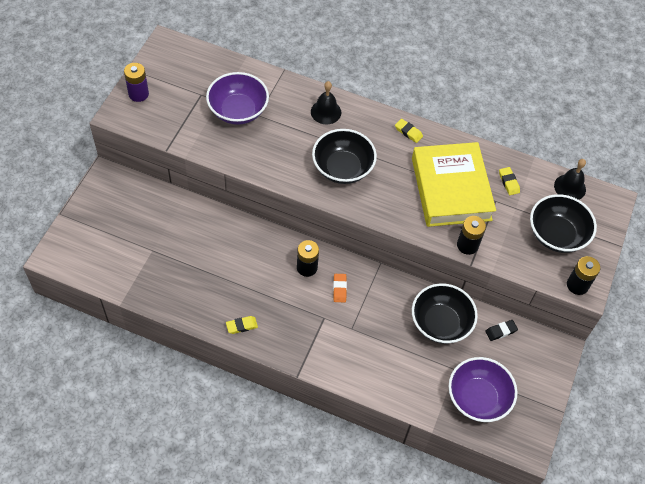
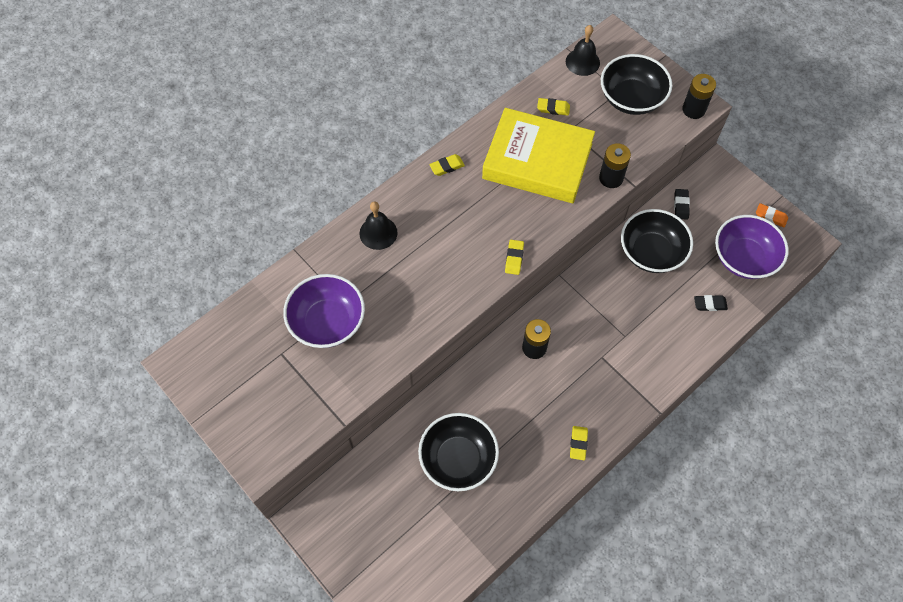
camera: 60 degrees left, 5 degrees up
purple battery [124,63,149,102] -> none
black bowl [312,129,377,184] -> black bowl moved to [418,413,499,491]
orange eraser [333,274,347,302] -> orange eraser moved to [756,203,788,228]
none -> yellow eraser [505,240,524,275]
none -> black eraser [694,295,728,311]

